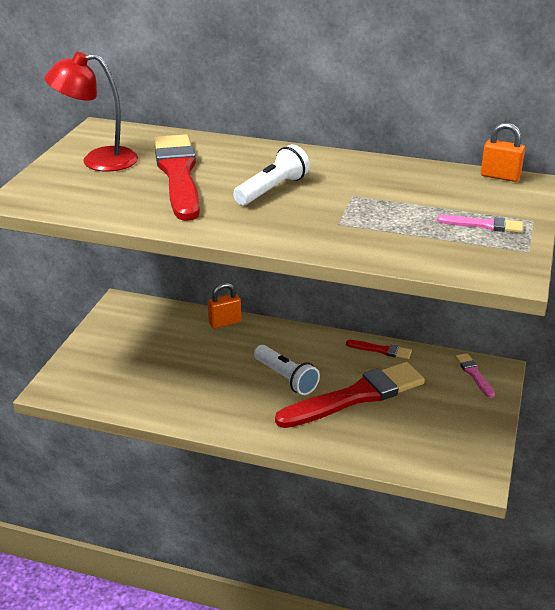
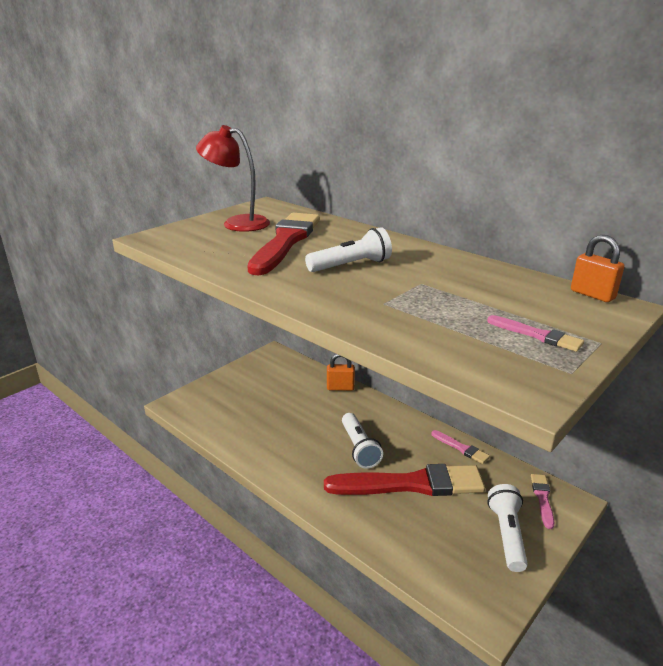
camera: 25 degrees right, 5 degrees down
red brush [346,340,412,359] -> pink brush [432,430,490,464]
none -> white flashlight [487,484,528,572]

